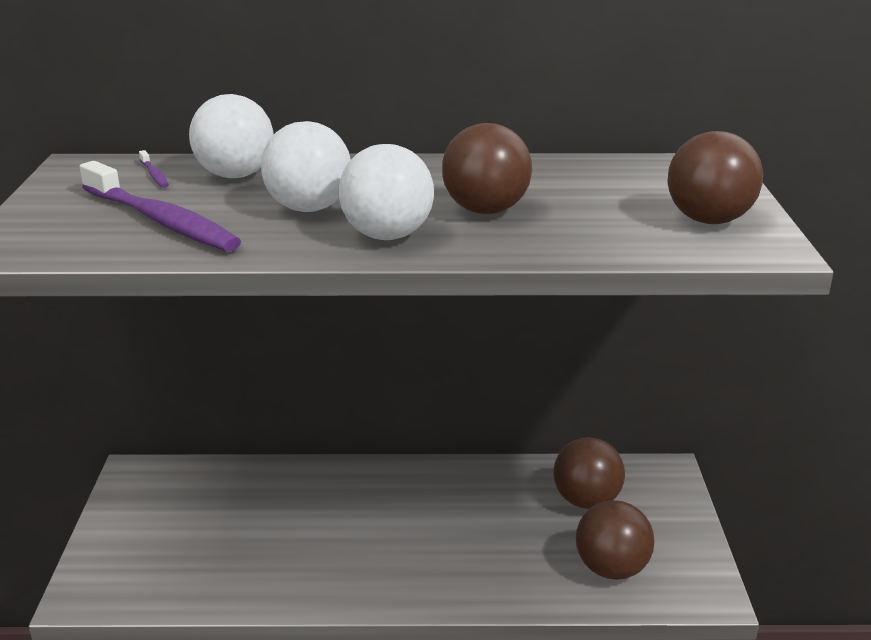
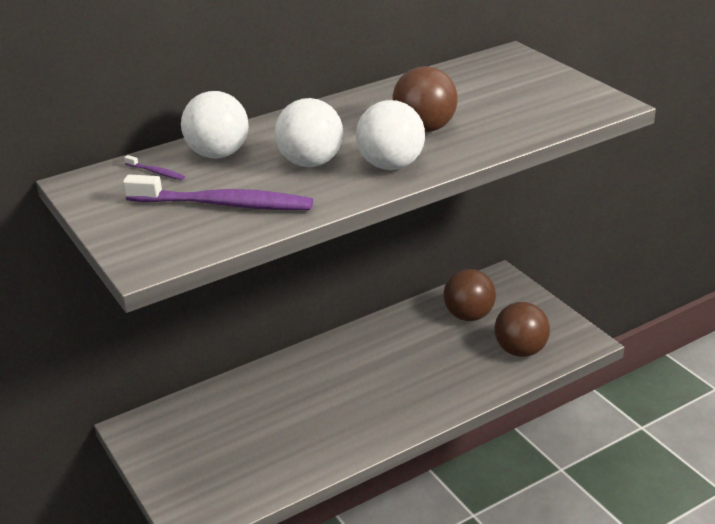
camera: 30 degrees left, 5 degrees up
brown ball [667,131,763,224] -> none

